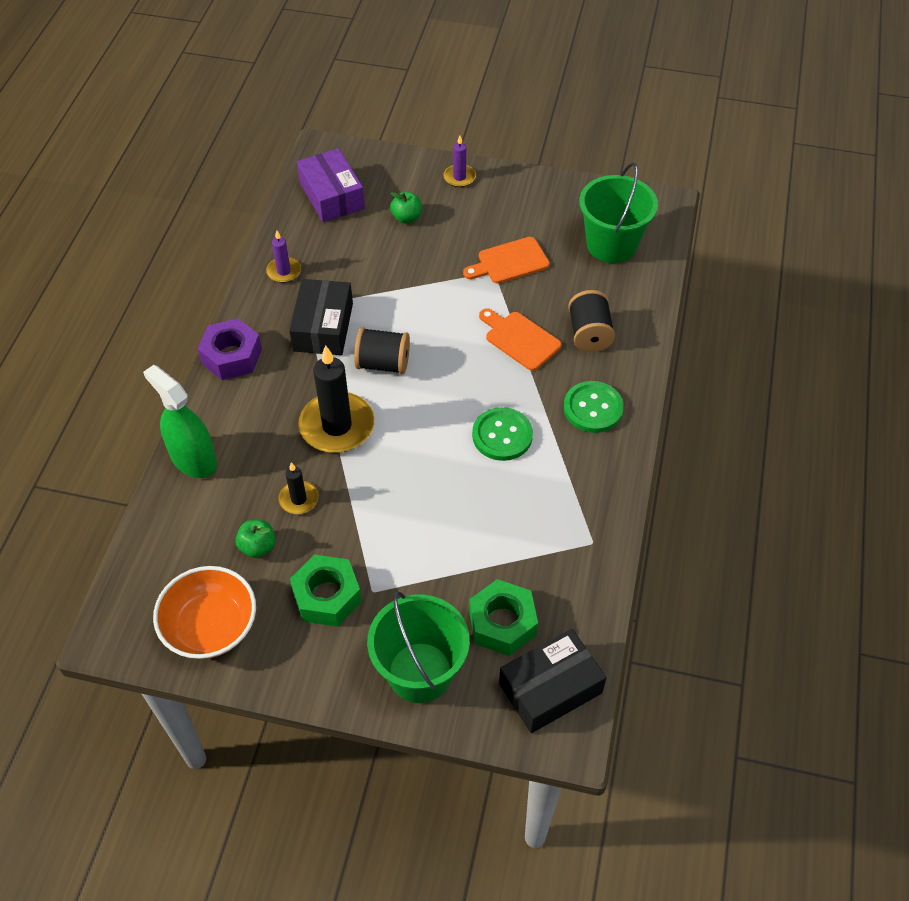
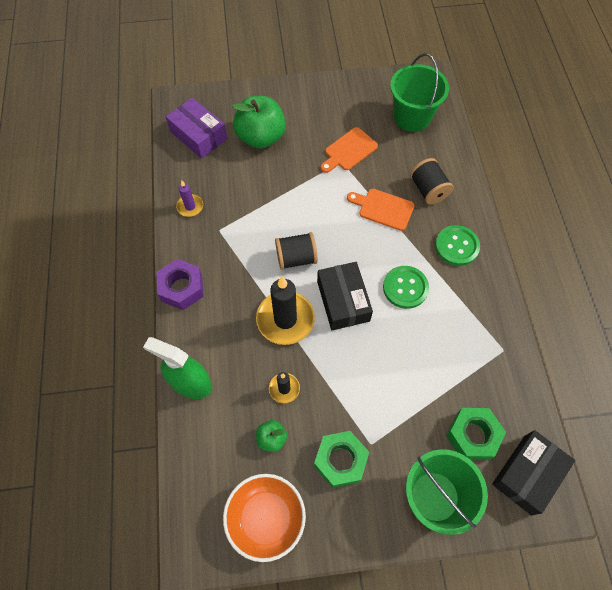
camera: 20 degrees left, 10 degrees up
black box [289,279,353,355] -> black box moved to [317,262,373,330]
green apple [390,192,422,223] -> green apple [232,96,286,149], size x2.11
purple candle [443,136,476,187] -> none

